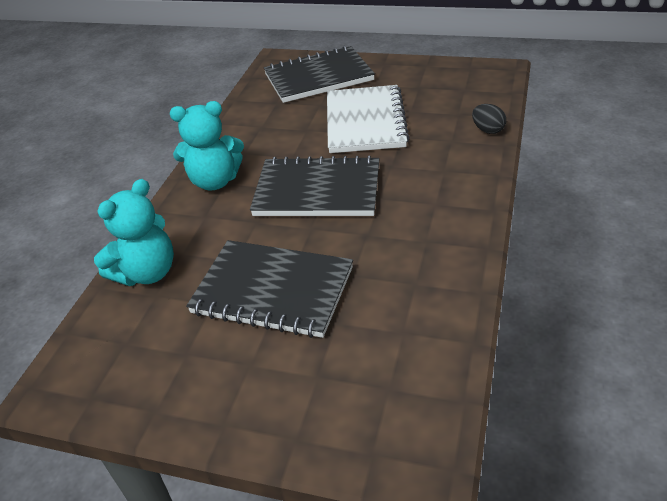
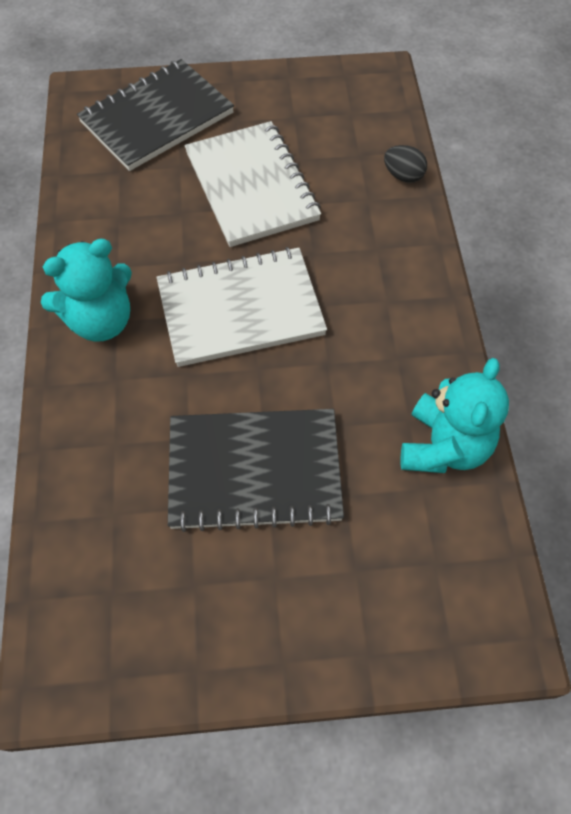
camera: 25 degrees left, 20 degrees up
turquoise teddy bear [94,179,174,286] -> turquoise teddy bear moved to [401,358,509,473]
black notebook [250,156,380,216] -> white notebook [156,247,327,367]

